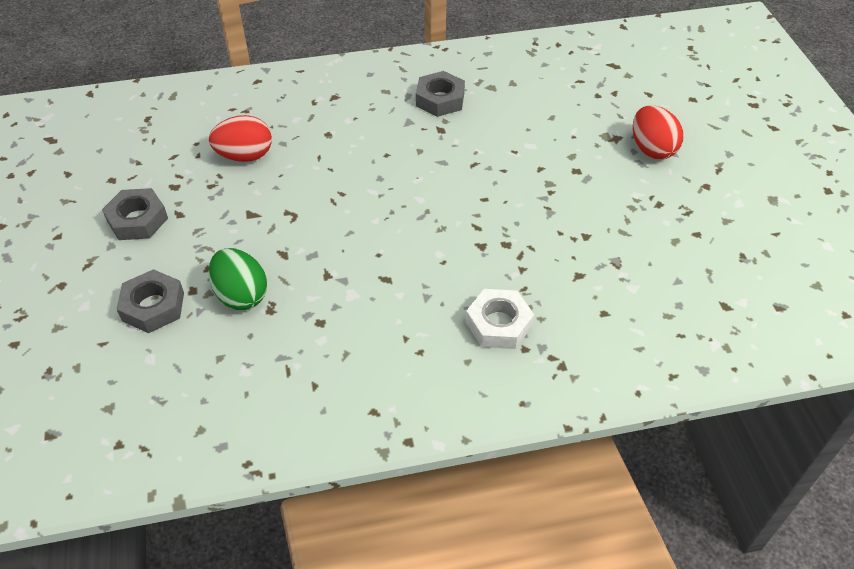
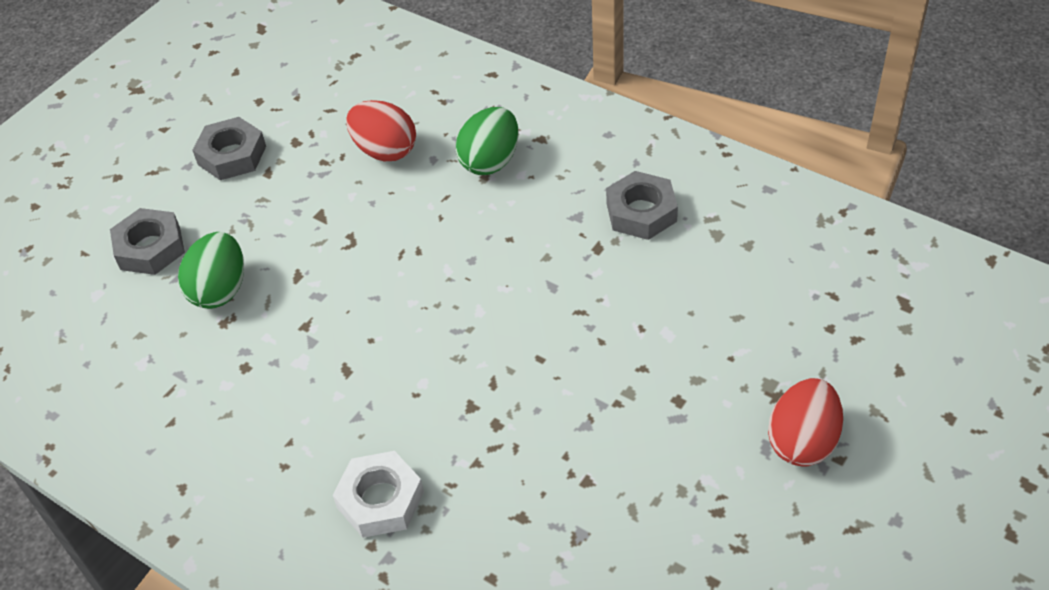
camera: 50 degrees right, 0 degrees up
none -> green egg [456,107,519,175]

